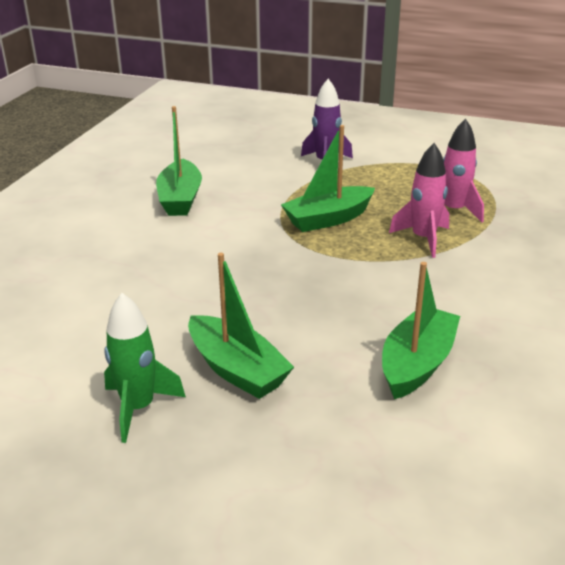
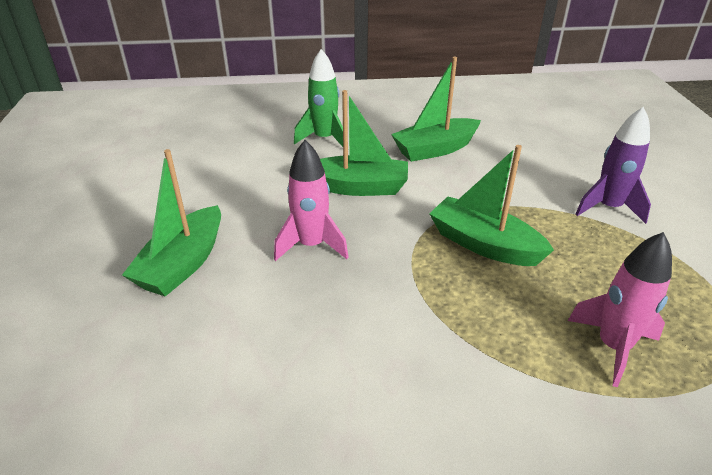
camera: 65 degrees right, 5 degrees up
green rocket [104,293,186,443] -> green rocket moved to [294,49,343,147]
green boat [382,262,460,399] -> green boat moved to [320,90,408,196]
pink rocket [389,143,449,258] -> pink rocket moved to [274,140,348,261]

